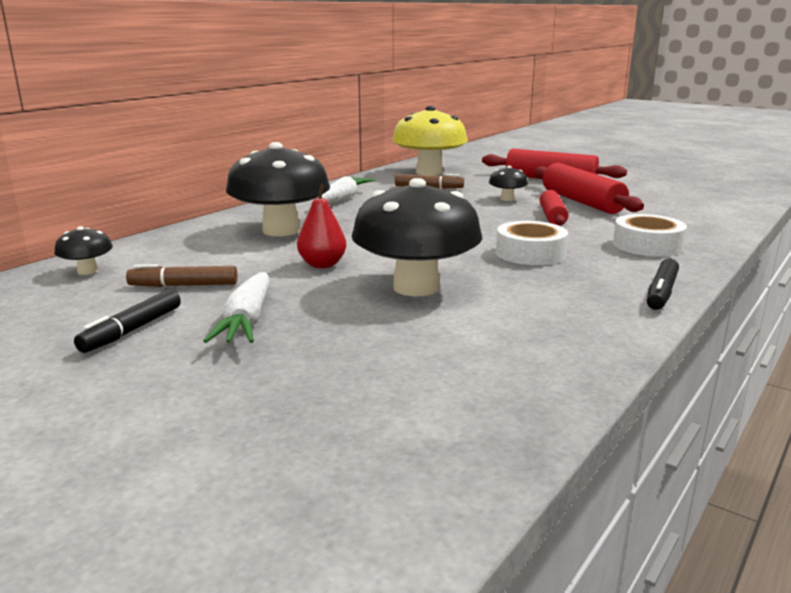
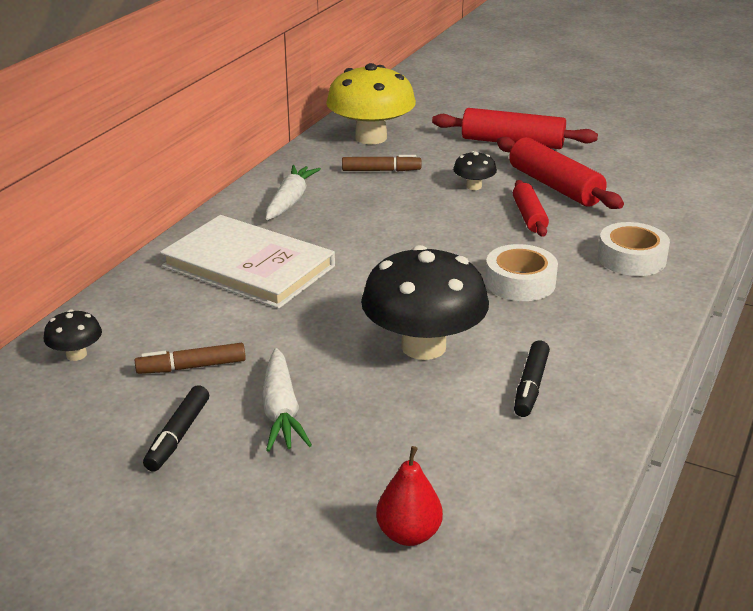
camera: 10 degrees left, 10 degrees up
black mushroom [226,142,330,236] -> white book [160,215,335,309]
red pear [297,184,347,268] -> red pear moved to [376,446,443,546]
black marker [647,259,679,310] -> black marker moved to [514,340,550,417]

